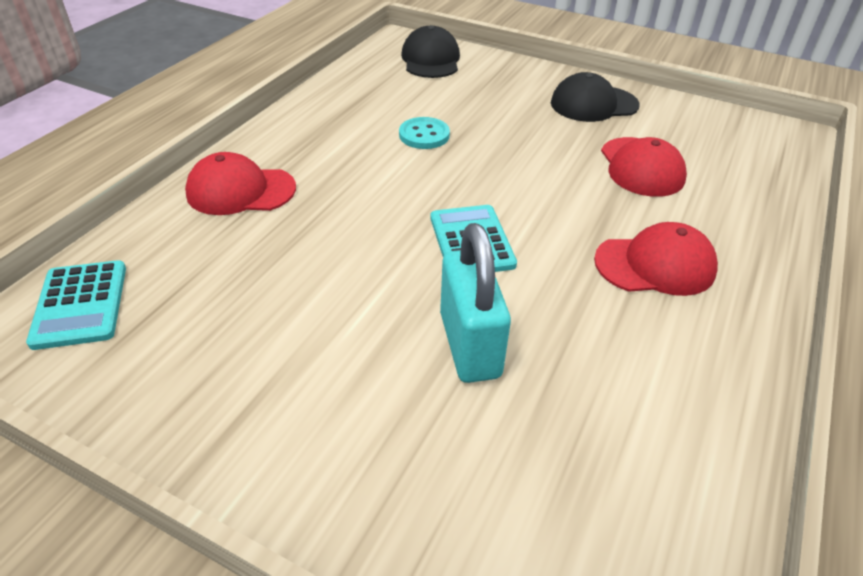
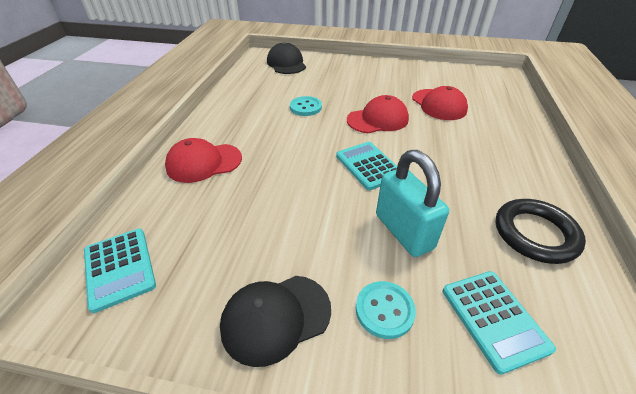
camera: 15 degrees left, 0 degrees up
black cap [551,72,640,122] -> black cap moved to [220,276,331,367]
red cap [594,222,718,296] -> red cap moved to [347,95,409,133]
none -> turquoise button [356,281,416,339]
none -> turquoise calculator [443,271,556,375]
none -> black ring [496,199,586,264]

